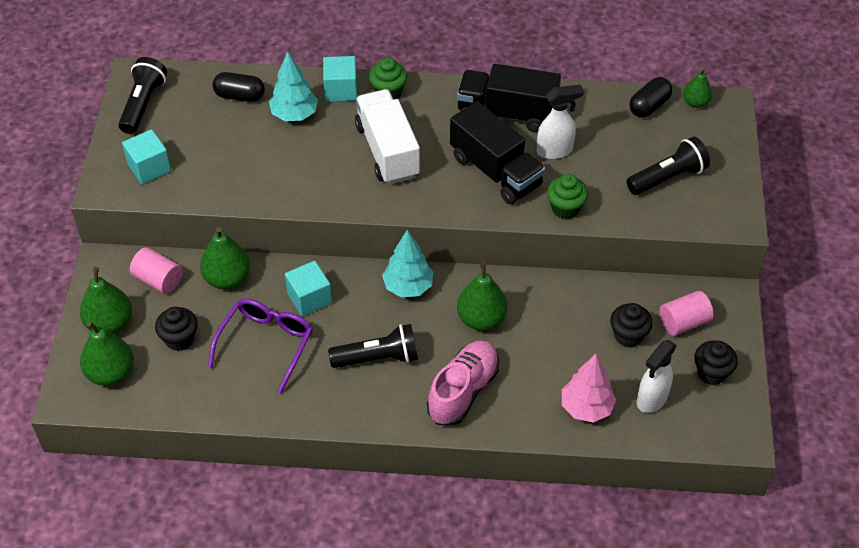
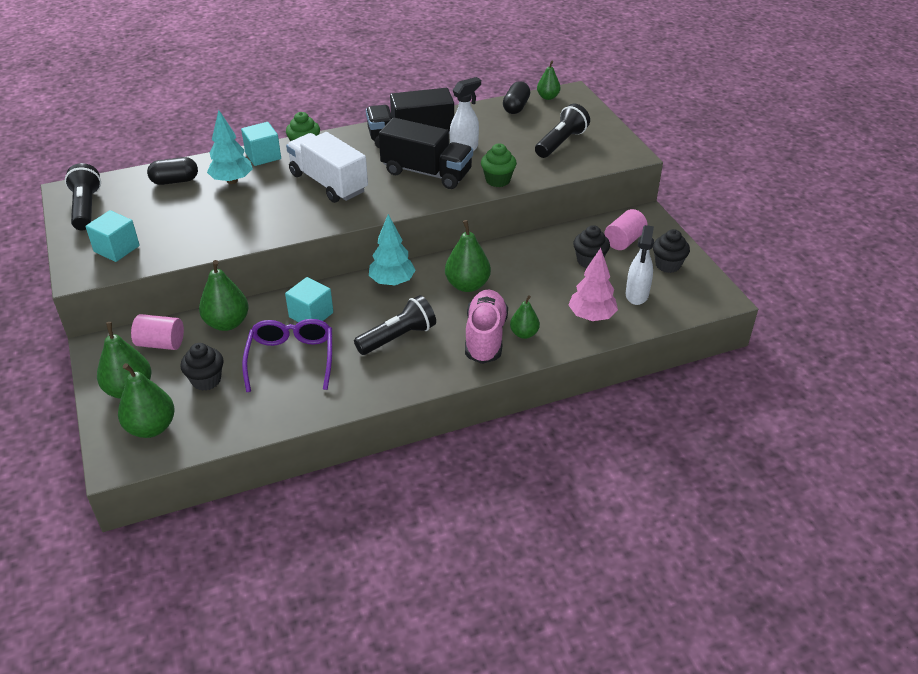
camera: 25 degrees left, 10 degrees down
none -> green pear [510,295,540,339]

